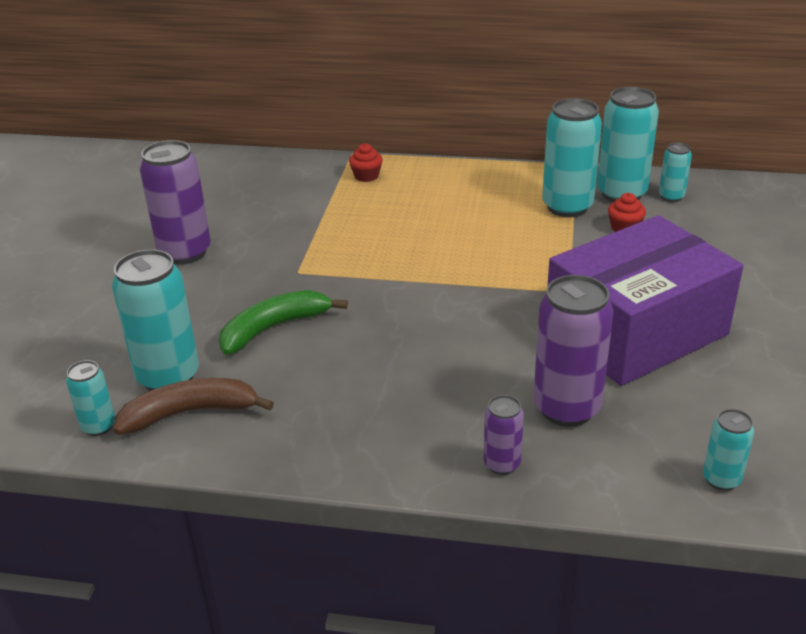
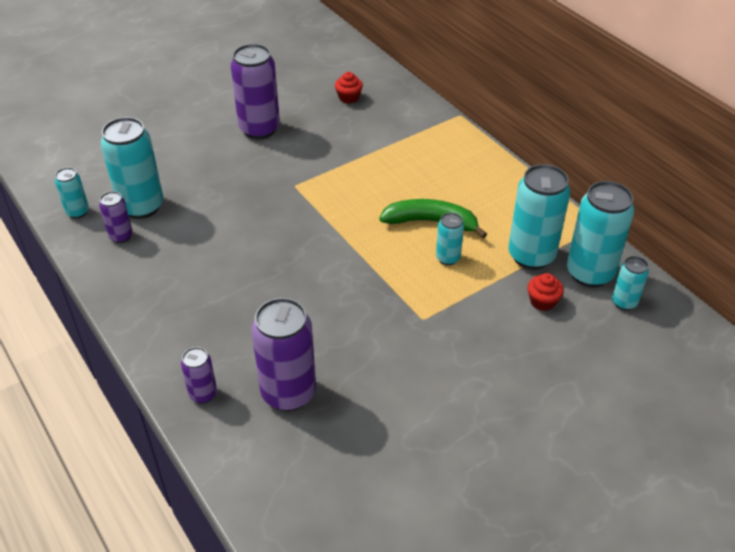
camera: 45 degrees right, 10 degrees up
brown banana [113,378,274,435] -> purple can [99,191,133,243]
green banana [219,290,348,355] -> green banana moved to [379,199,487,238]
red cupcake [349,143,383,182] -> red cupcake moved to [335,72,363,104]
purple box [547,215,743,386] -> none
turquoise can [703,409,754,491] -> turquoise can moved to [436,213,464,265]

